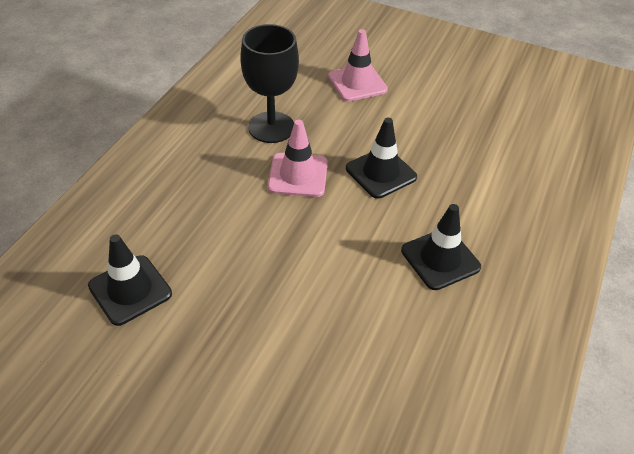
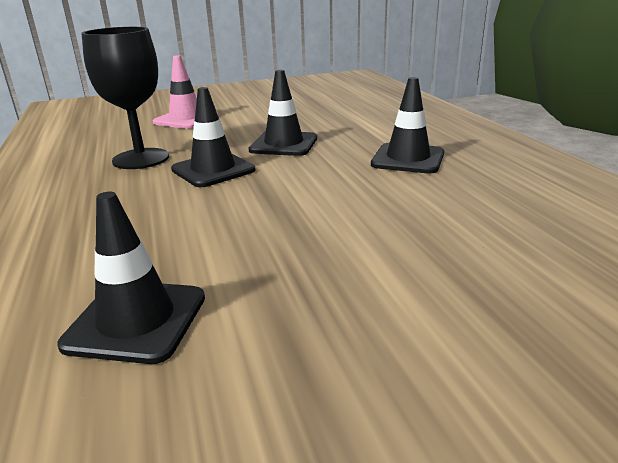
camera: 40 degrees left, 20 degrees down
pink traffic cone [268,120,328,197] -> black traffic cone [171,87,255,187]

